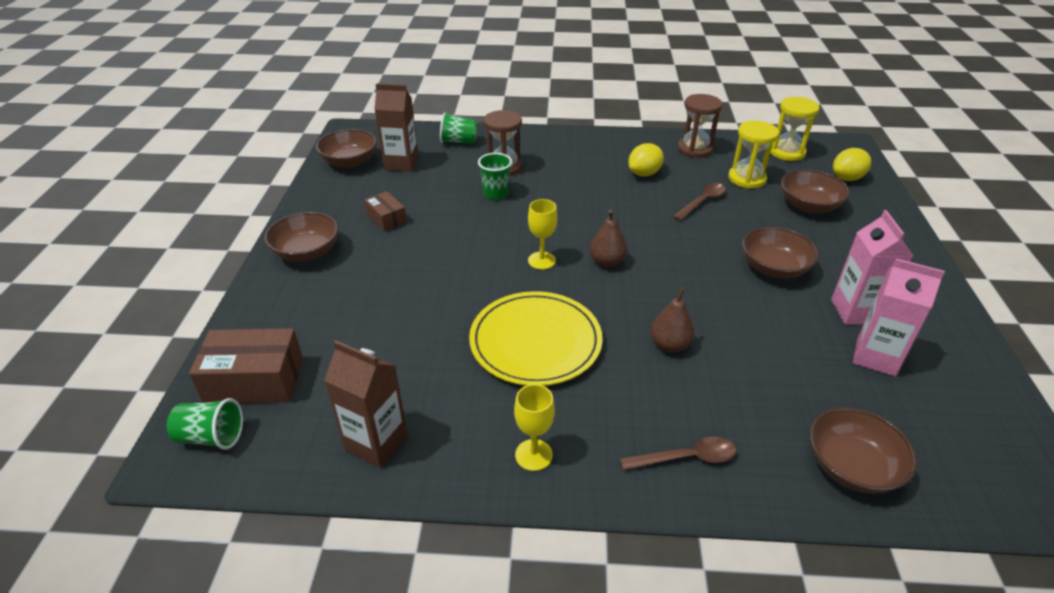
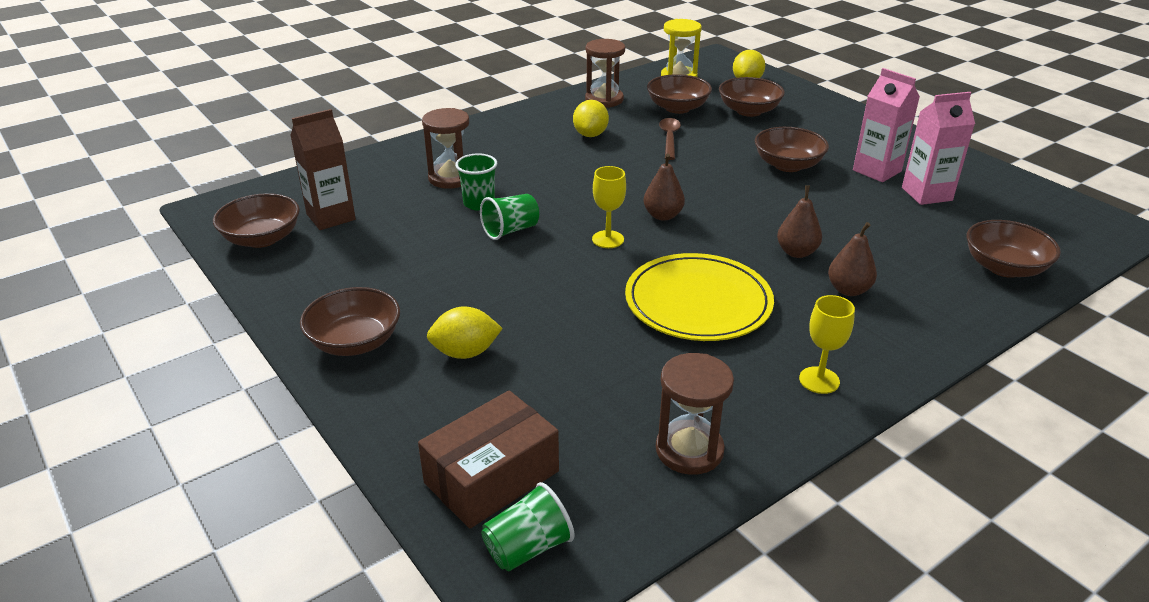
camera: 40 degrees left, 5 degrees down
brown carton [324,340,408,468] -> brown hourglass [656,353,734,475]
brown box [364,191,407,232] -> none
green cup [440,112,478,144] -> green cup moved to [480,194,539,240]
brown spoon [620,437,736,470] -> none
yellow hourglass [728,121,779,188] -> brown bowl [647,74,712,114]
none -> yellow lemon [427,306,503,359]
none -> brown pear [828,222,877,296]

